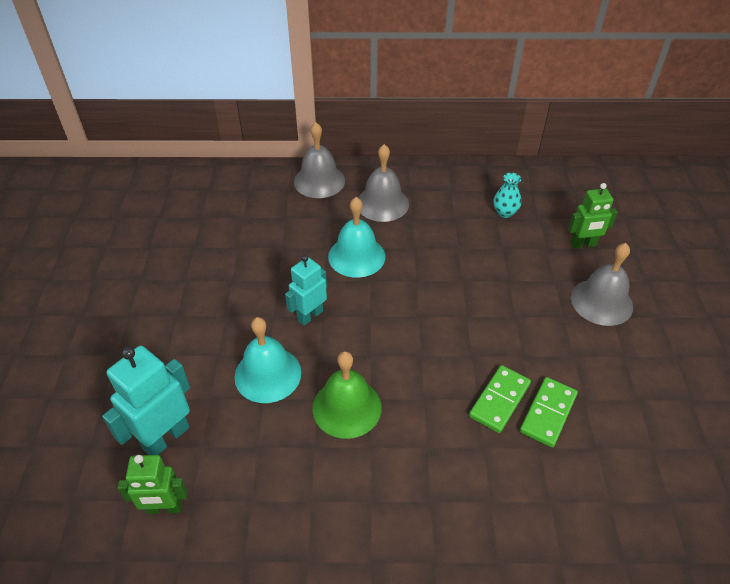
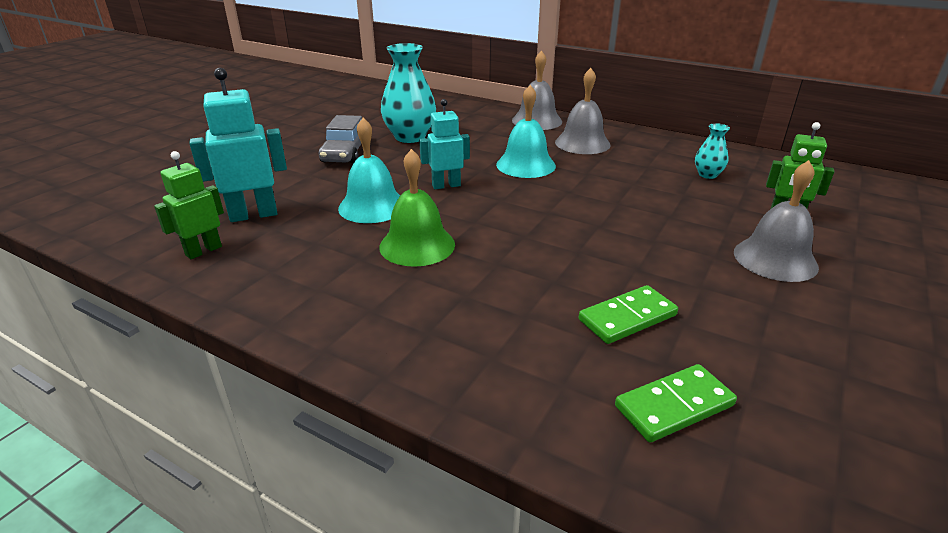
camera: 30 degrees right, 15 degrees down
green robot [118,455,188,514] -> green robot turned 105 degrees clockwise [154,151,224,259]
green domino [469,365,531,433] -> green domino moved to [615,364,737,442]
none -> grey car [319,115,362,163]
none -> turquoise vase [381,43,436,143]

